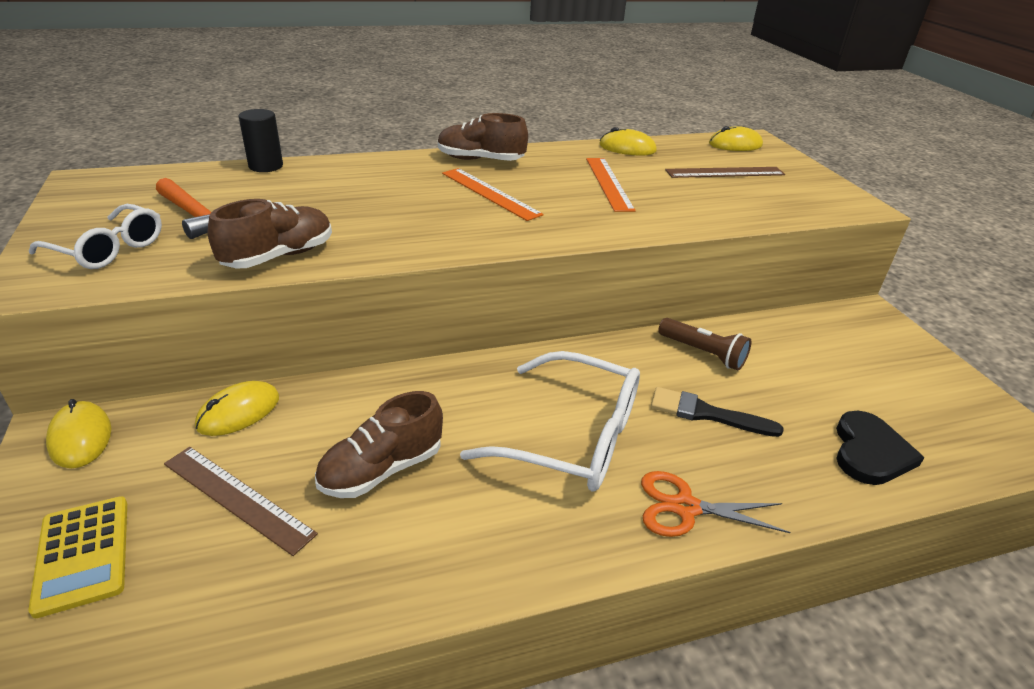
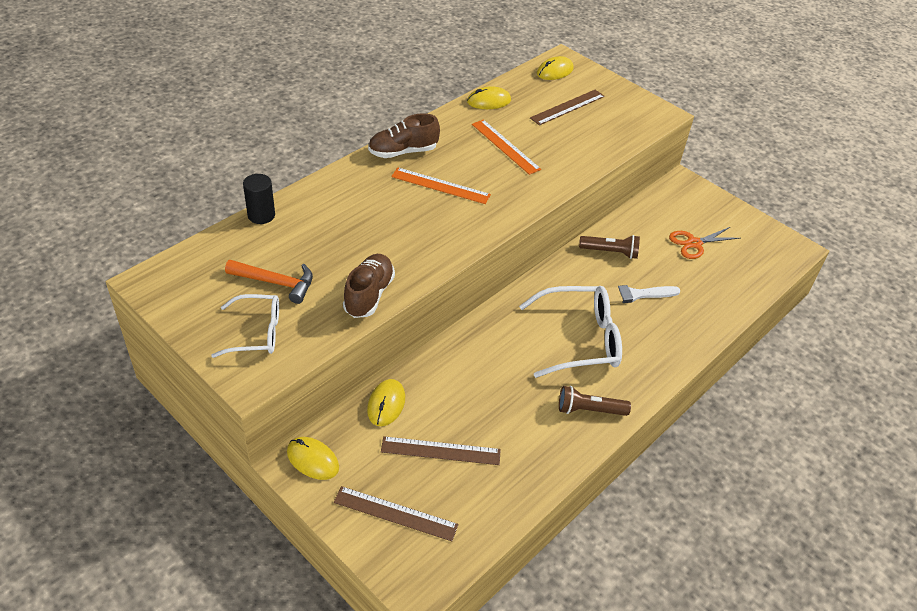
camera: 30 degrees left, 10 degrees up
yellow calculator [28,496,127,618] -> brown ruler [334,486,458,541]
brown shoe [315,391,443,498] -> none
orange scissors [641,471,790,537] -> orange scissors moved to [669,227,740,259]
black brush [651,387,783,437] -> white brush [605,285,680,303]
black heart [836,411,925,485] -> none
none -> brown flashlight [559,386,631,416]

